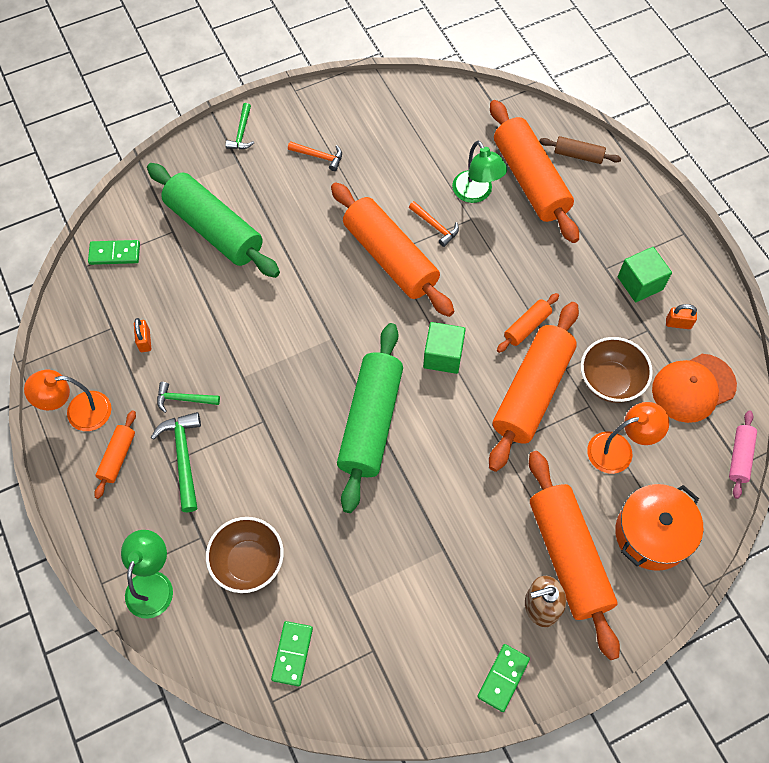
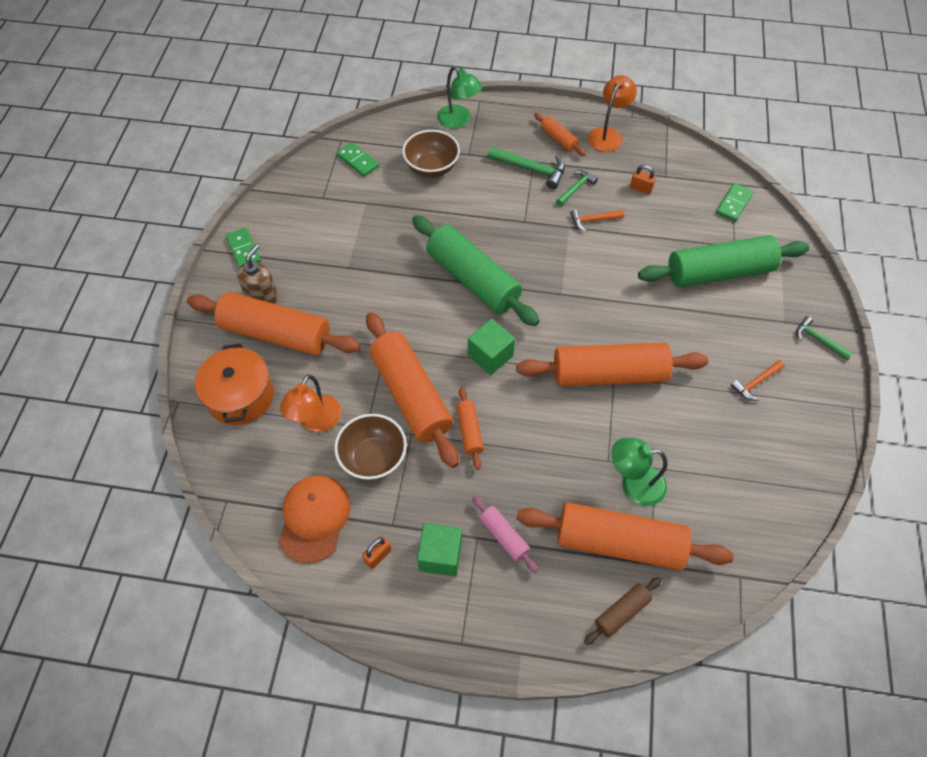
camera: 125 degrees right, 5 degrees down
orange hammer [409,201,459,247] -> orange hammer moved to [570,209,624,231]
pink rolling pin [729,411,757,499] -> pink rolling pin moved to [472,496,538,573]

